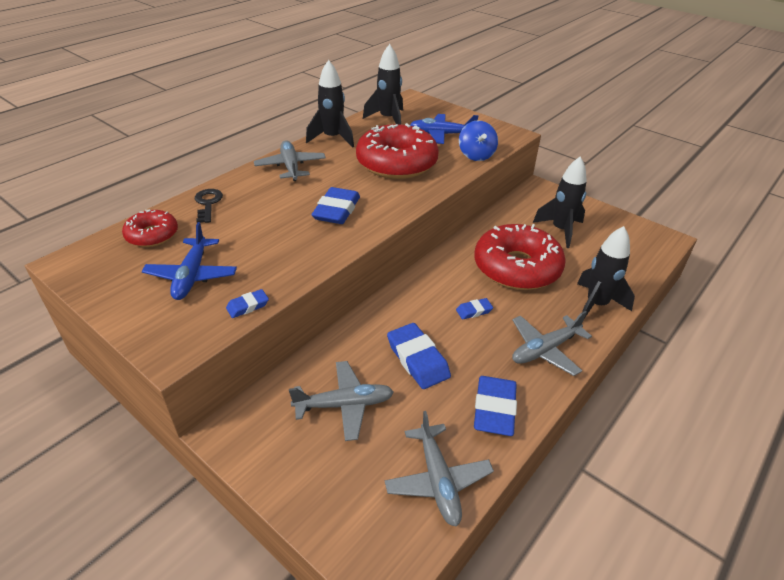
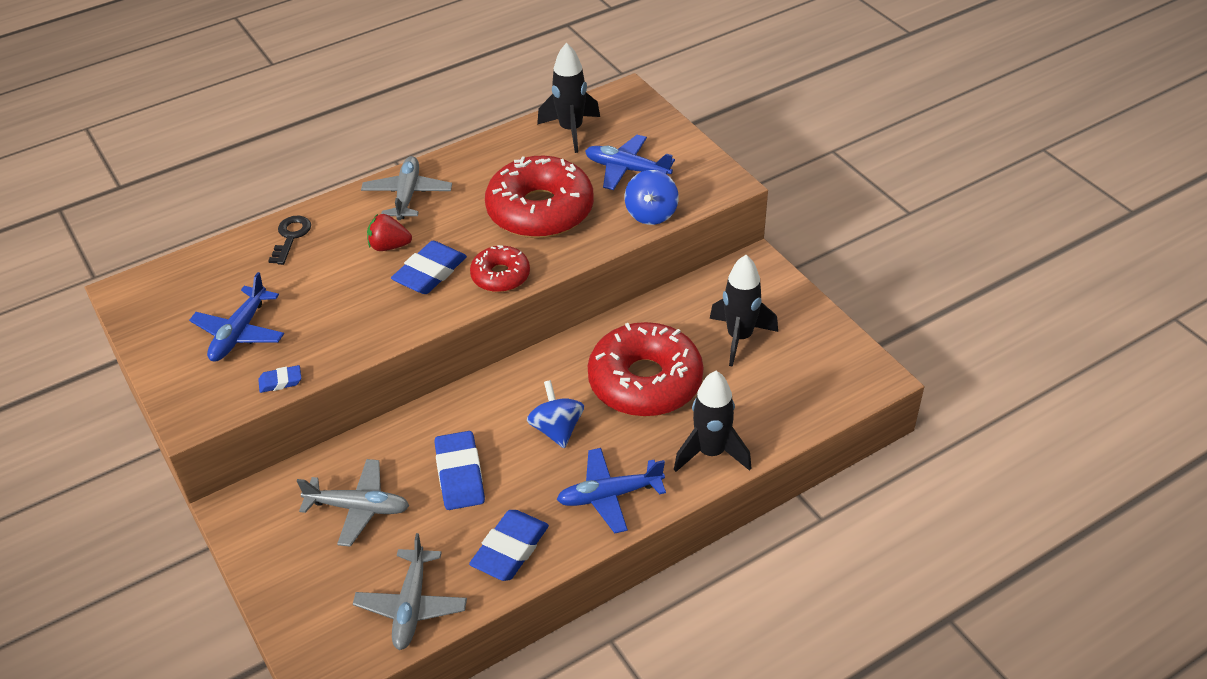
camera: 20 degrees right, 5 degrees up
red donut [122,210,178,247] -> red donut moved to [470,245,530,292]
black rocket [306,60,354,148] -> none
blue eraser [456,298,493,319] -> blue spinning top [527,380,584,448]
grey plane [512,311,592,376] -> blue plane [557,448,666,533]
none -> red strawberry [367,214,412,251]

